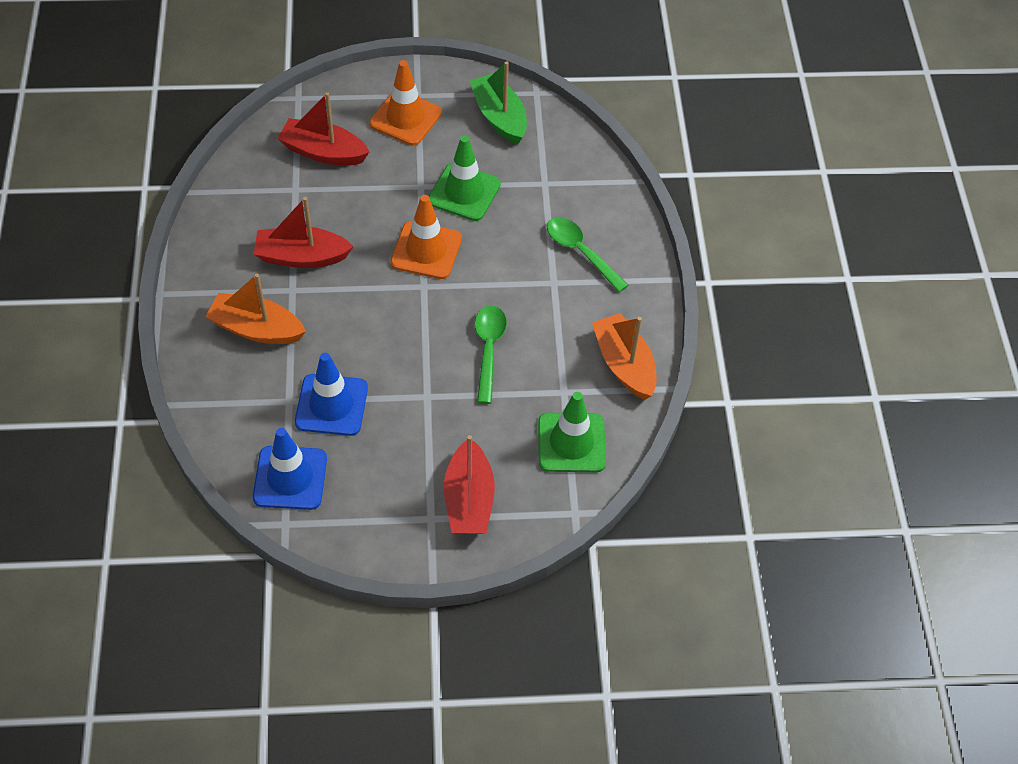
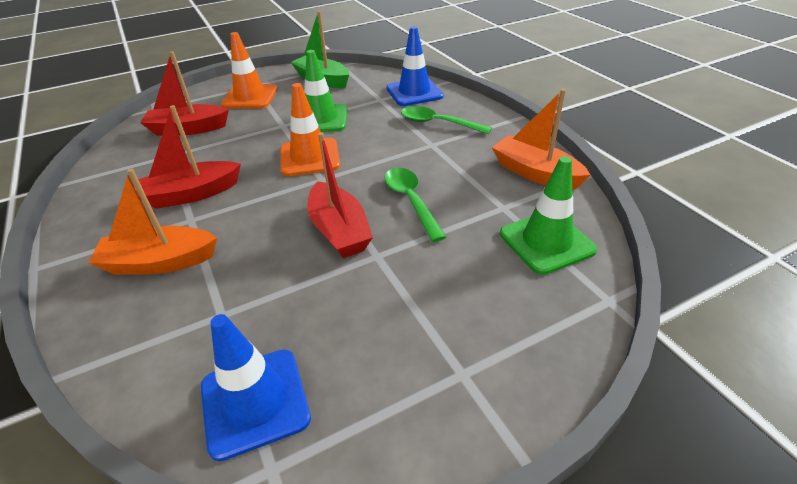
camera: 20 degrees left, 15 degrees down
blue traffic cone [295,353,368,436] -> blue traffic cone moved to [386,26,444,106]
red boat [444,435,495,534] -> red boat moved to [307,132,373,258]

